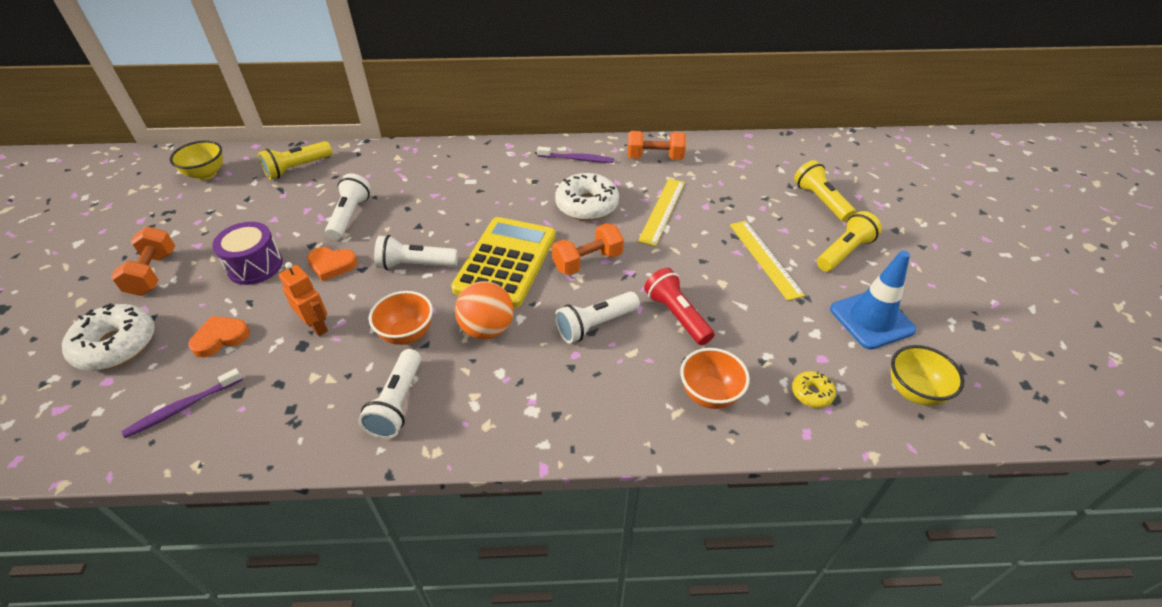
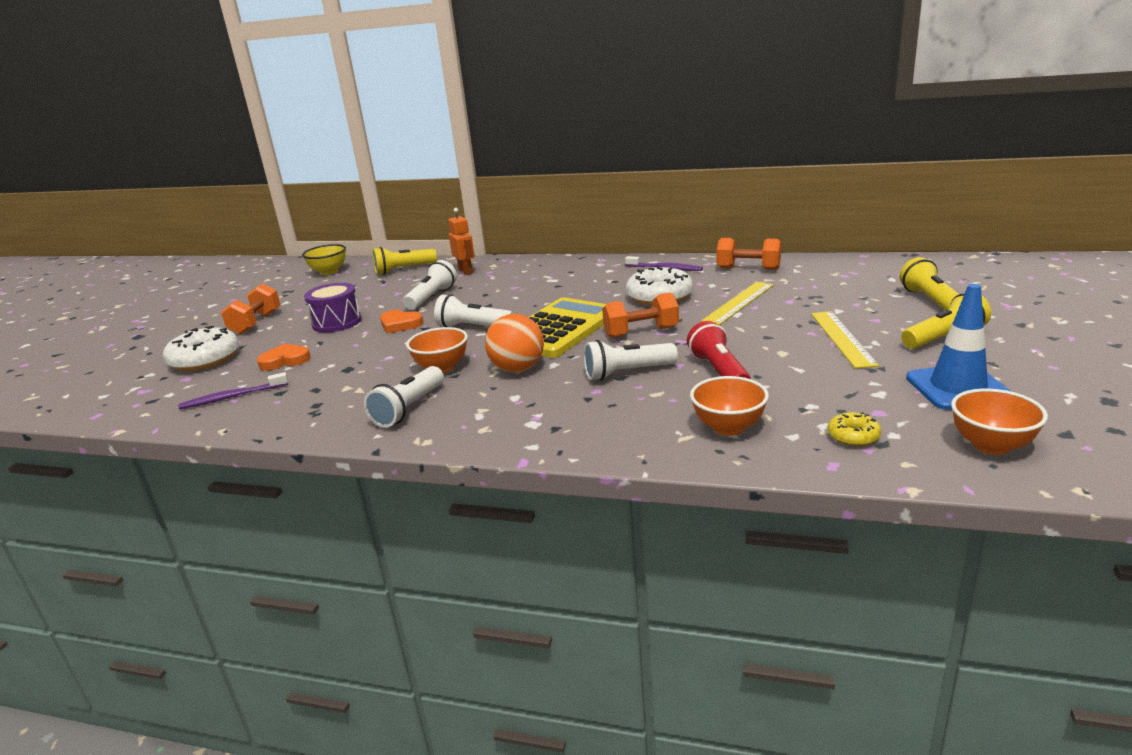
camera: 20 degrees right, 20 degrees down
orange robot [279,262,328,336] -> orange robot moved to [448,208,475,275]
yellow bowl [891,345,964,406] -> orange bowl [951,389,1048,455]

